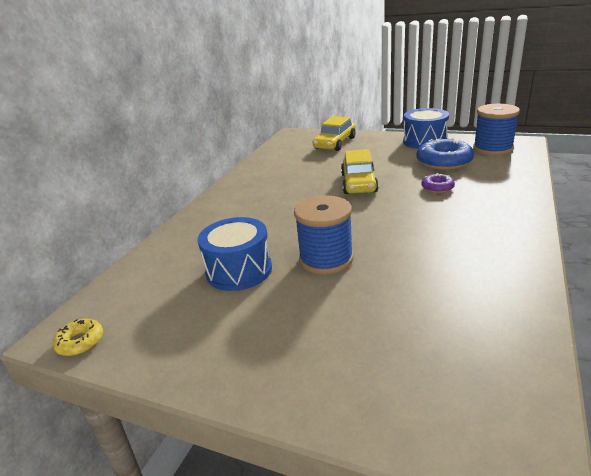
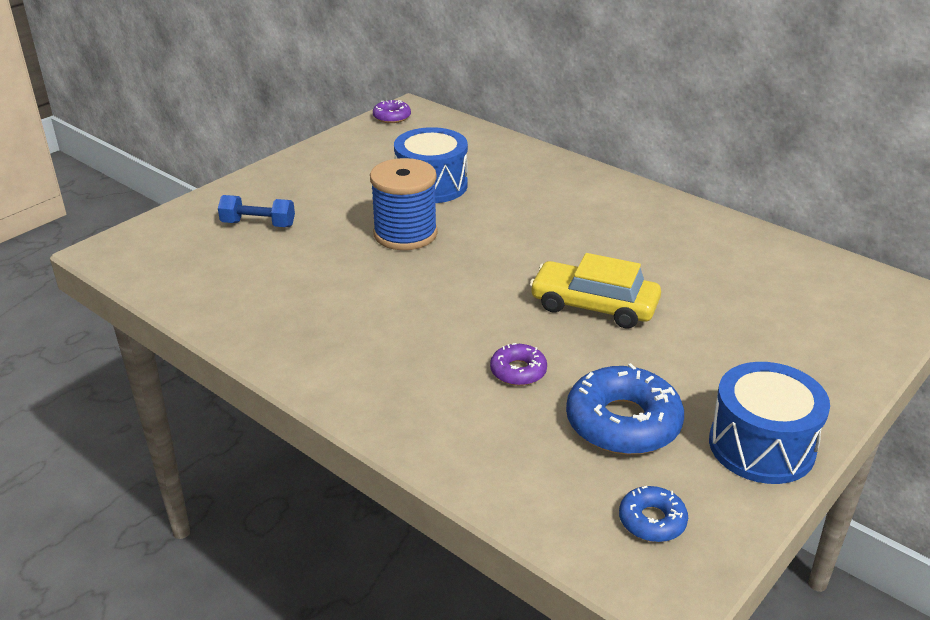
camera: 105 degrees right, 5 degrees up
yellow donut [53,319,103,356] -> purple donut [373,100,411,123]
yellow car [313,116,356,151] -> none
blue spool [473,104,520,156] -> blue donut [619,486,688,542]
none -> blue dumbbell [218,195,295,227]

